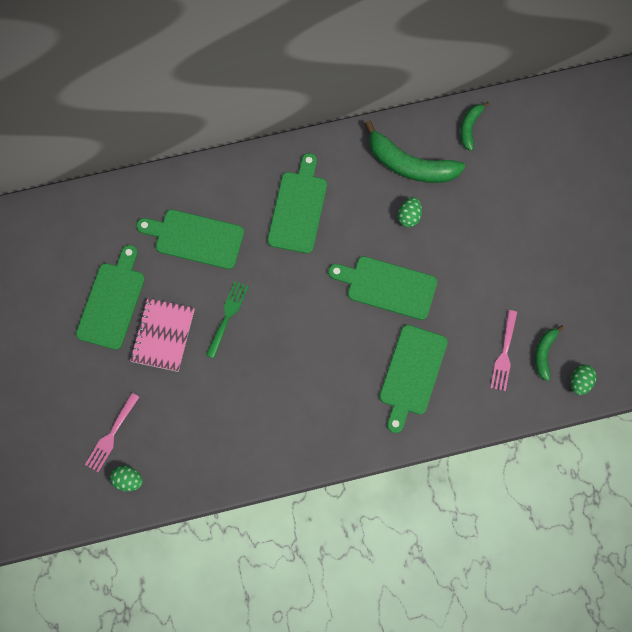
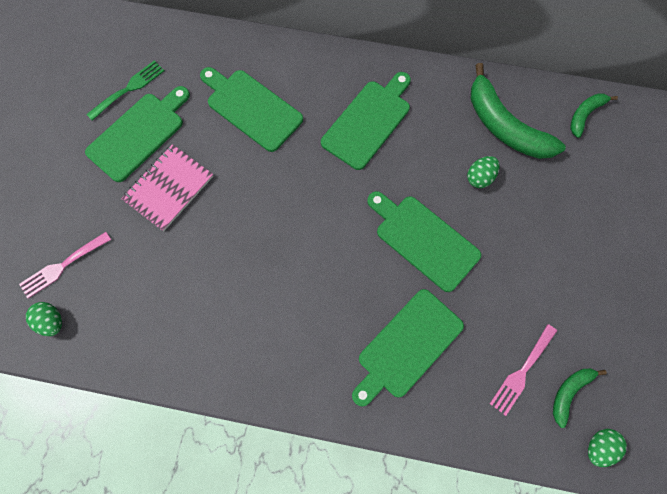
camera: 25 degrees right, 0 degrees up
green fork [206,281,249,358] -> green fork moved to [86,60,164,121]

